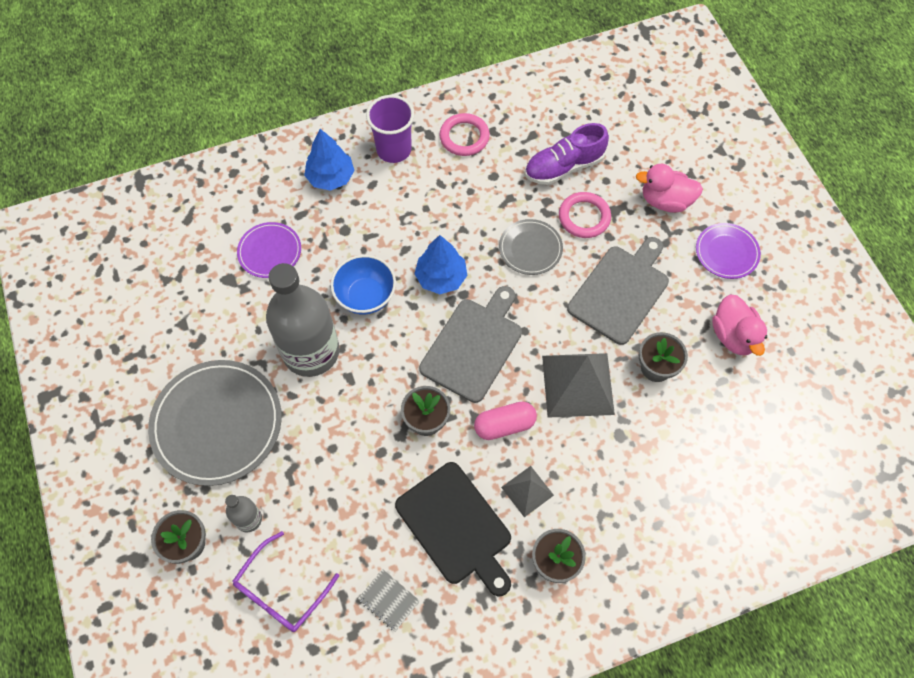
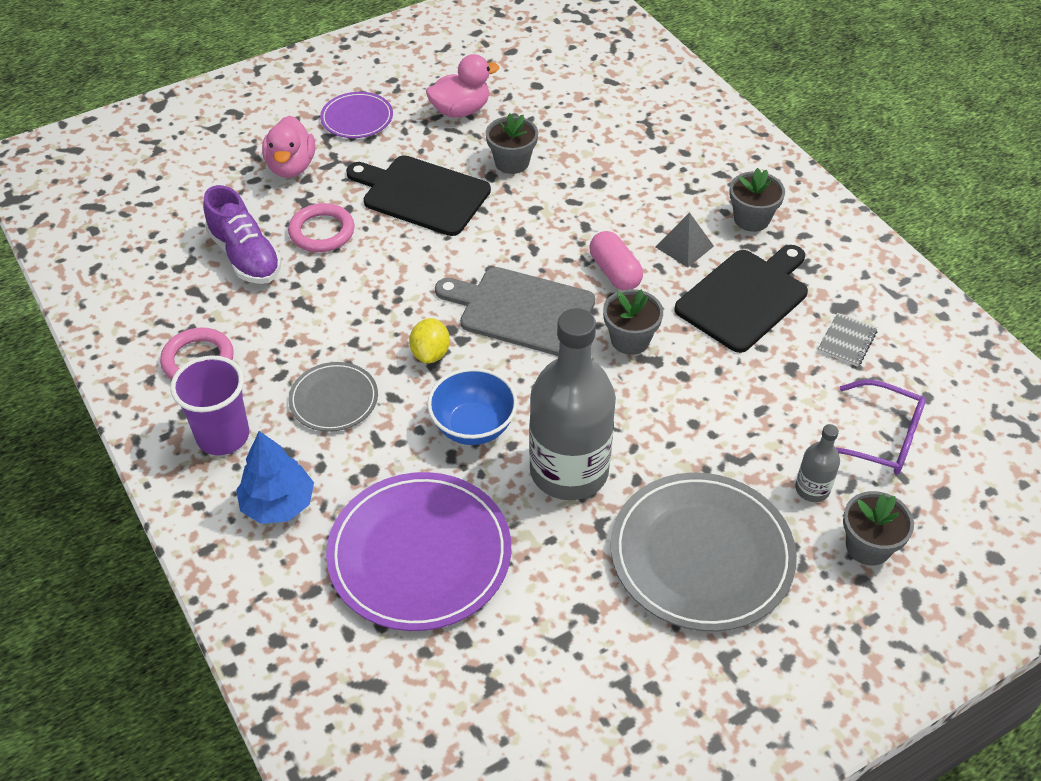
camera: 100 degrees left, 15 degrees down
purple plate [237,222,301,278] -> purple plate [326,472,511,631], size x1.88
blue tree [414,235,468,294] -> yellow lemon [409,318,450,364]
grey plate [499,219,563,275] -> grey plate moved to [288,362,378,432]
grey pyramid [542,353,615,418] -> none
grey cutting board [567,237,669,345] -> black cutting board [346,155,491,236]

